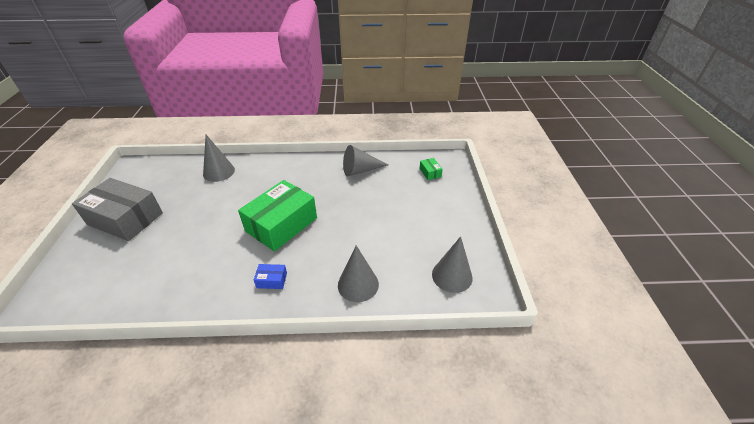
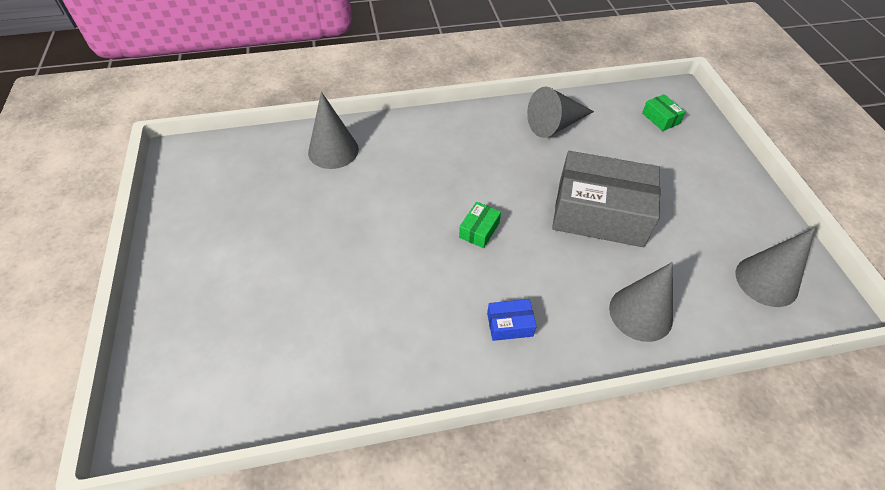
camera: 10 degrees left, 10 degrees up
grey box [72,178,163,241] -> grey box moved to [552,151,661,247]
green box [238,180,317,251] -> green box [459,202,501,248], size x0.40

